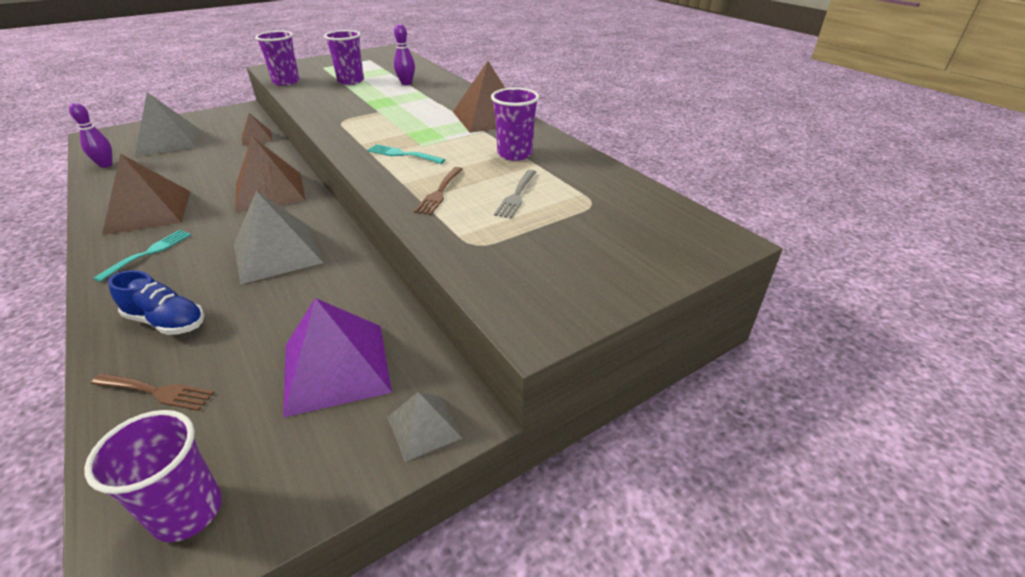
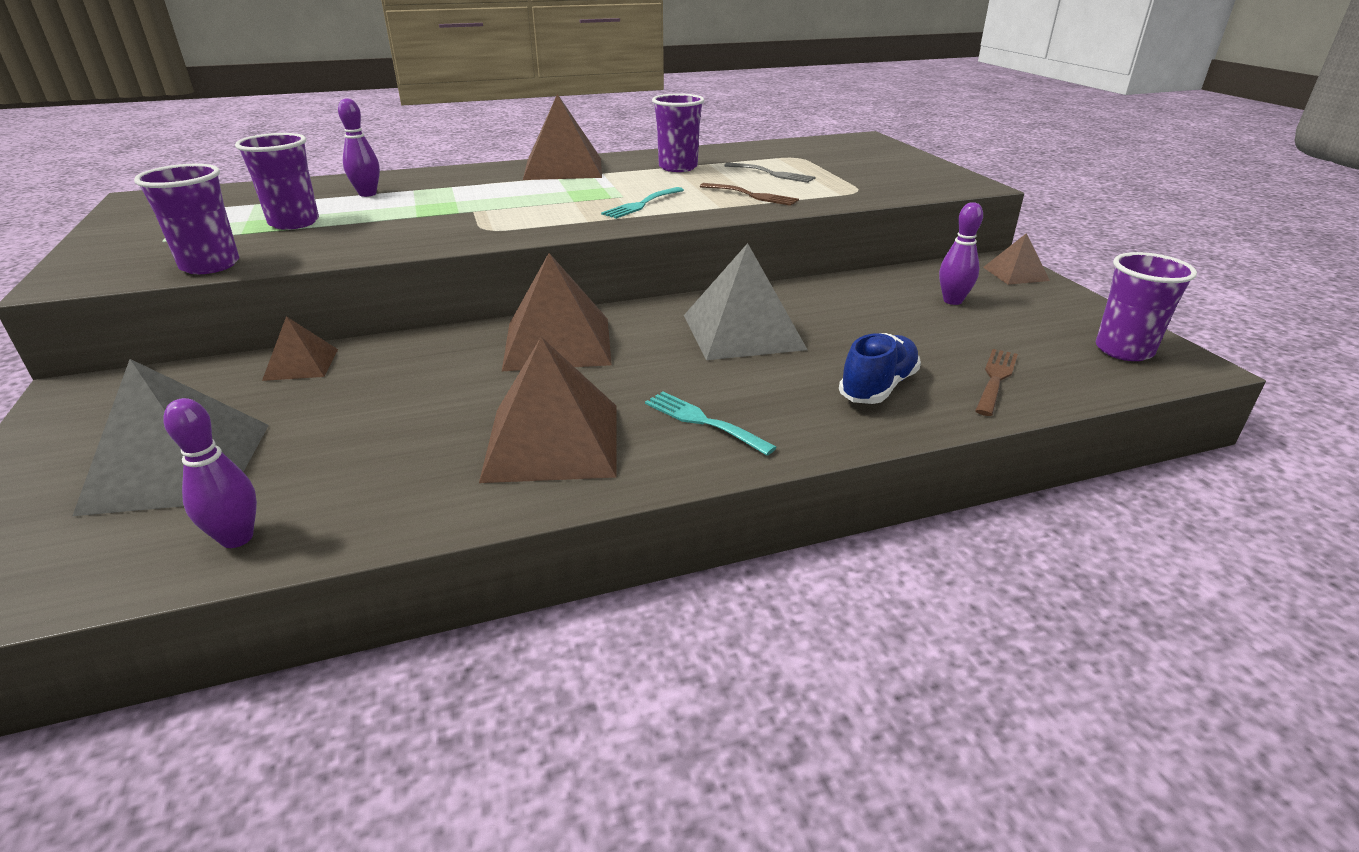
camera: 75 degrees left, 5 degrees down
purple pyramid [283,298,392,418] -> purple bowling pin [939,202,983,305]
grey pyramid [387,392,462,462] -> brown pyramid [983,233,1050,285]

